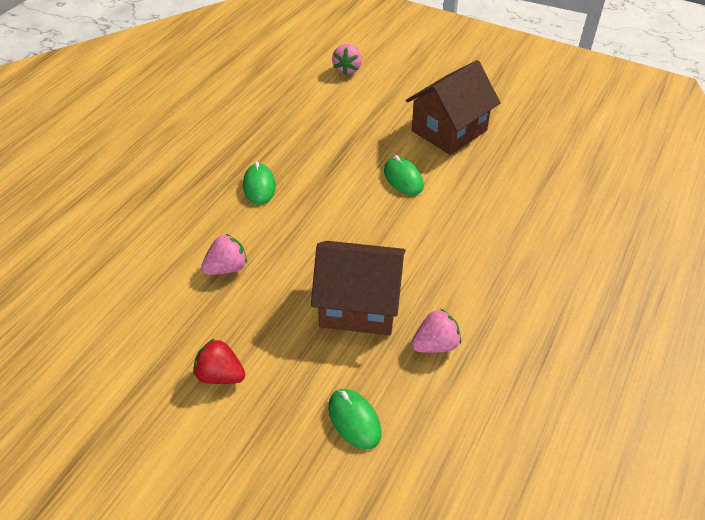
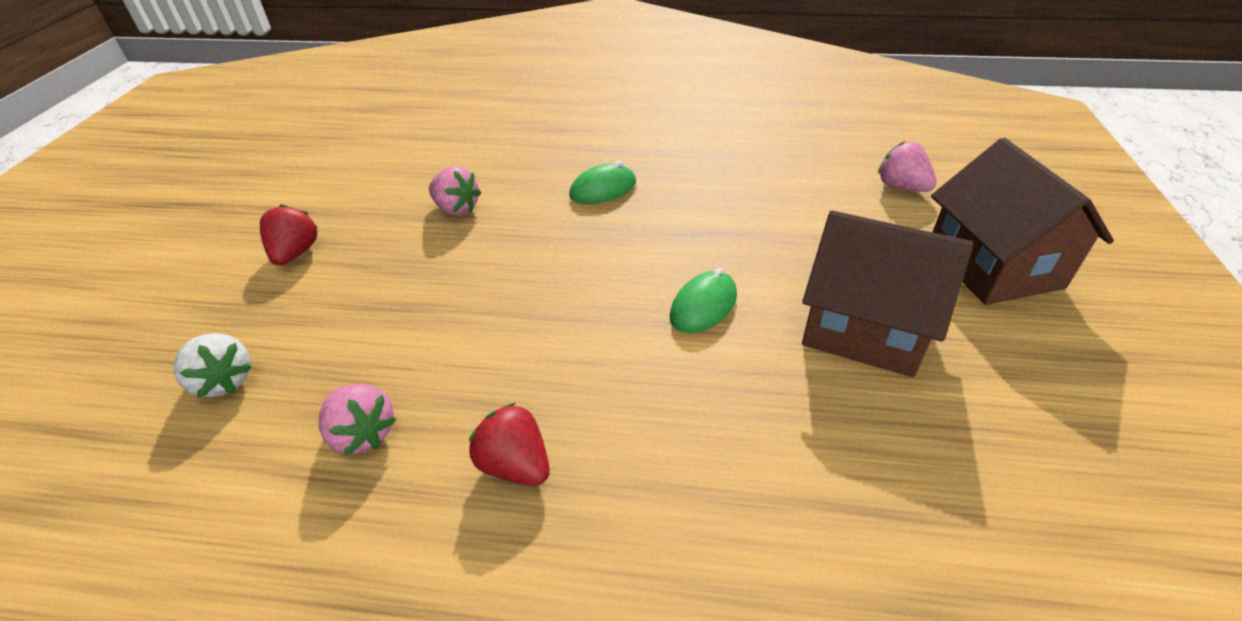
camera: 70 degrees right, 5 degrees down
brown house [311,241,406,336] -> brown house moved to [931,138,1114,305]
green mouse [328,389,382,449] -> white strawberry [174,333,252,398]
pink strawberry [332,44,362,75] -> pink strawberry turned 60 degrees clockwise [878,141,937,192]
none -> red strawberry [469,403,550,486]

